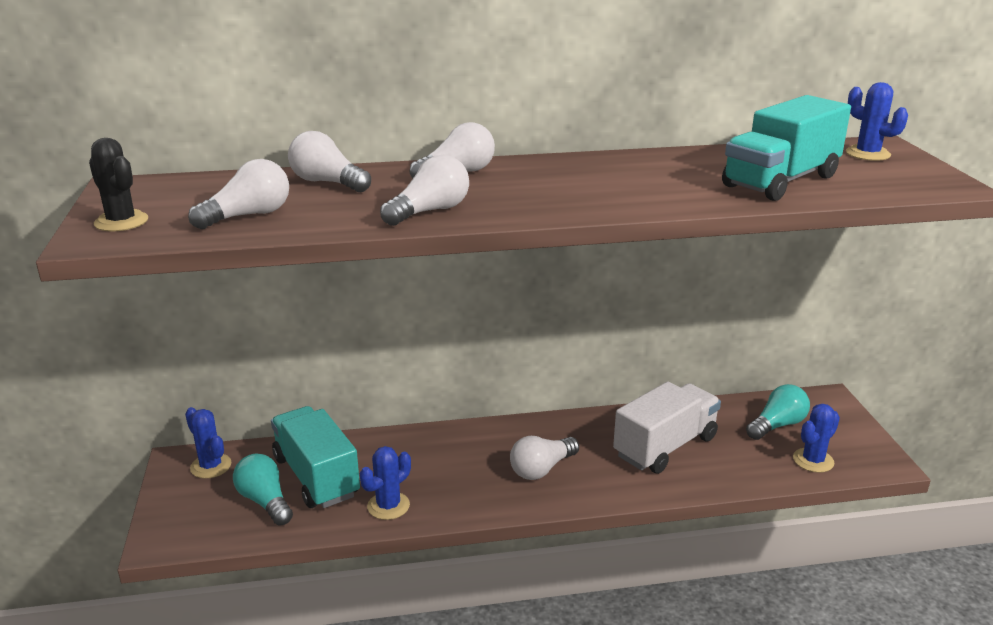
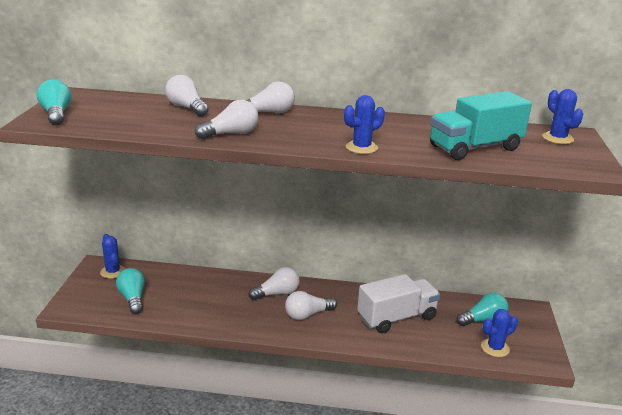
camera: 15 degrees right, 0 degrees up
black cactus [89,138,148,231] -> turquoise light bulb [37,79,71,125]
white light bulb [188,159,289,229] -> white light bulb moved to [249,267,300,300]
turquoise truck [271,406,360,508] -> none
blue cactus [360,446,411,520] -> blue cactus moved to [344,95,385,154]

